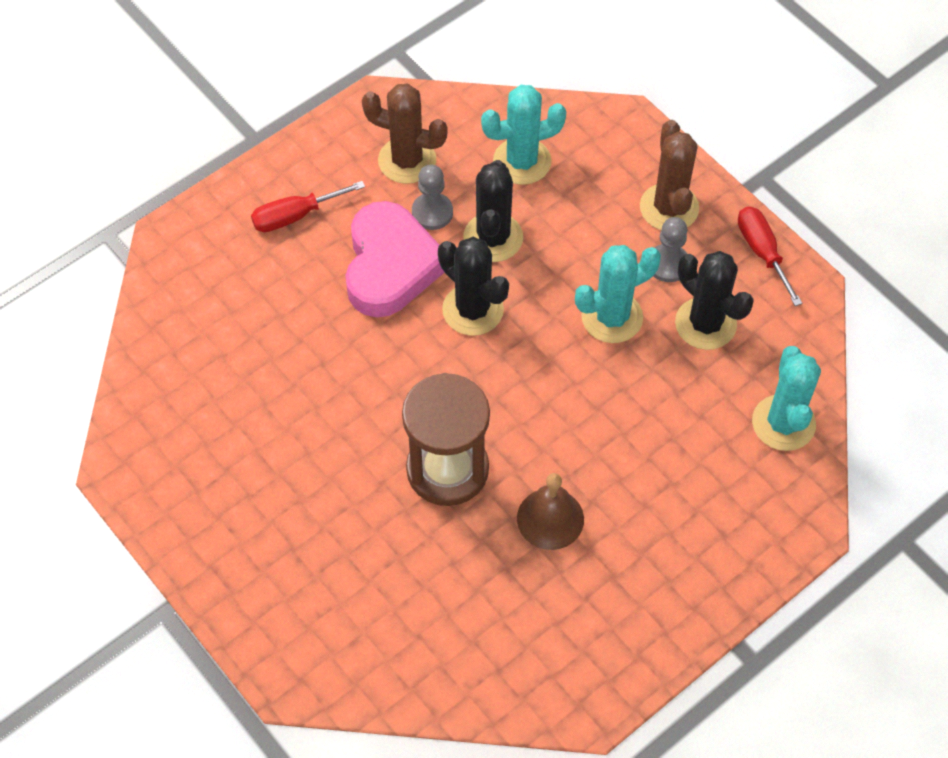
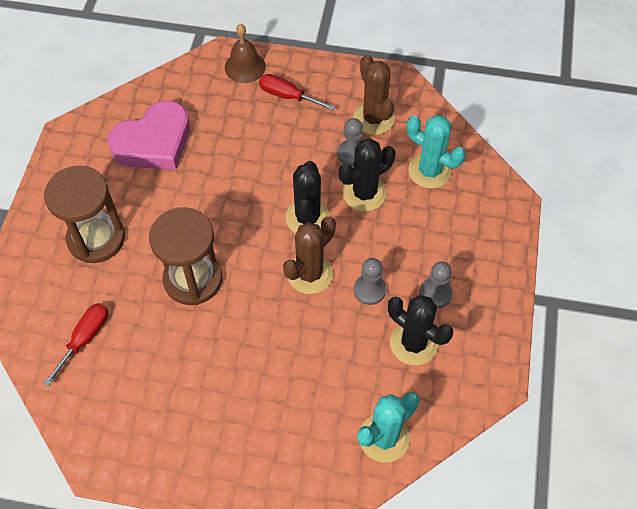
camera: 50 degrees right, 0 degrees up
pink heart [345,201,444,317] -> pink heart moved to [108,101,190,170]
brown bell [517,473,584,550] -> brown bell moved to [225,24,266,83]
turquoise cactus [575,245,661,343] -> grey pawn [354,258,386,305]
brown cactus [640,120,699,230] -> brown cactus moved to [283,217,336,294]
black cactus [675,251,754,350] -> black cactus turned 60 degrees counterclockwise [388,295,453,365]
red screwdriver [738,207,802,306] -> red screwdriver moved to [43,303,108,387]
none -> brown hourglass [44,165,125,263]

